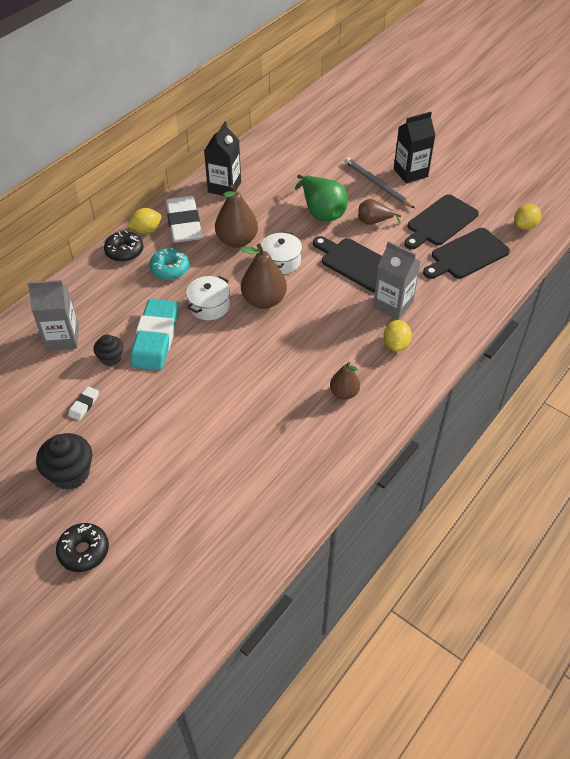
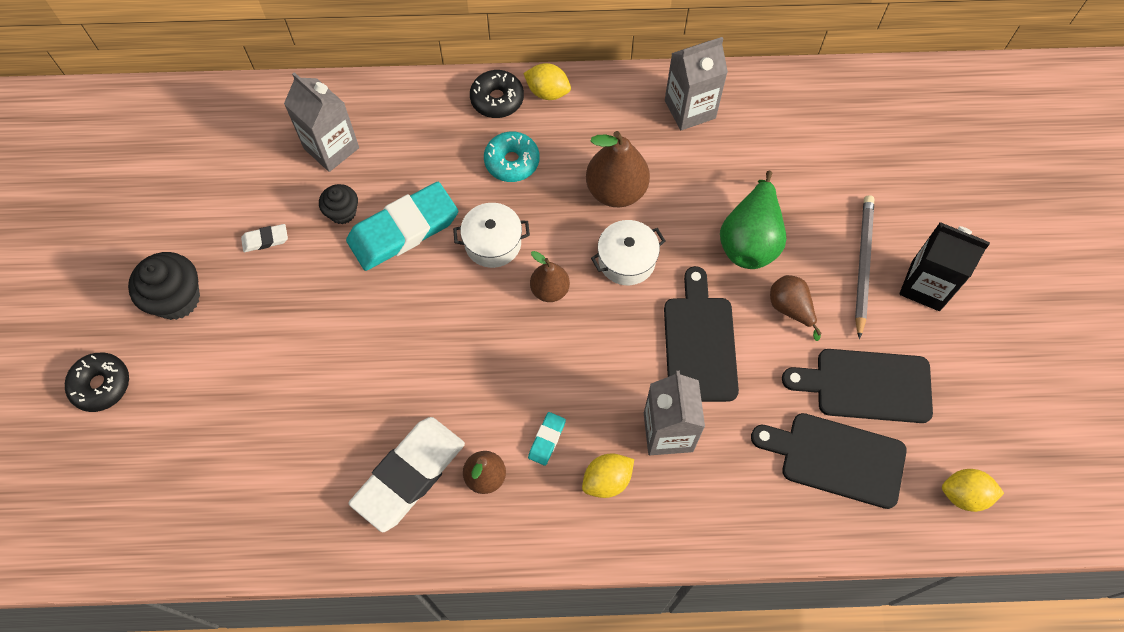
camera: 50 degrees right, 15 degrees up
white eraser [166,196,202,243] -> white eraser moved to [349,417,465,532]
black carton [204,122,241,196] -> grey carton [665,37,728,130]
brown pear [240,243,287,309] -> brown pear [530,251,570,302], size x0.60
none -> turquoise eraser [528,412,566,466]

